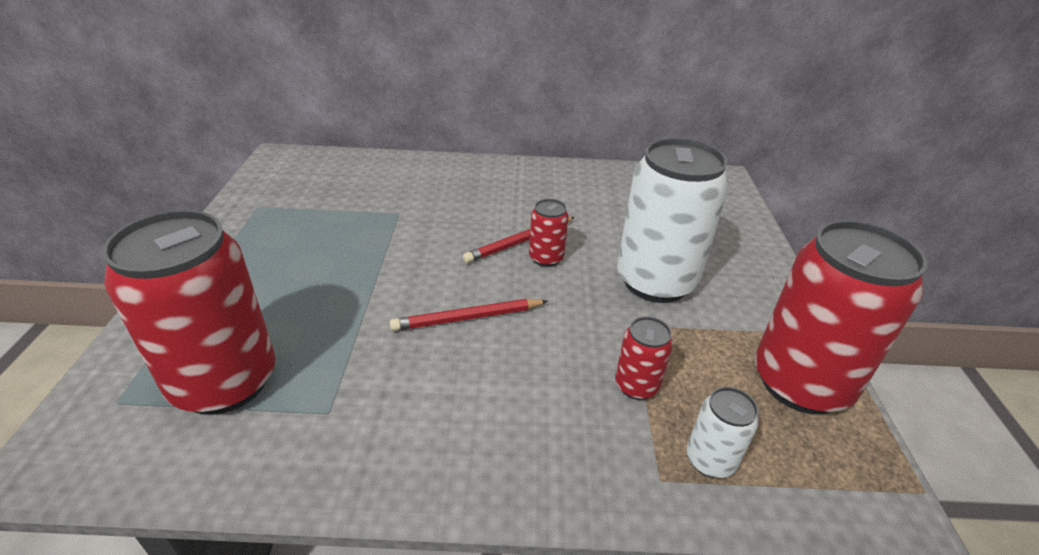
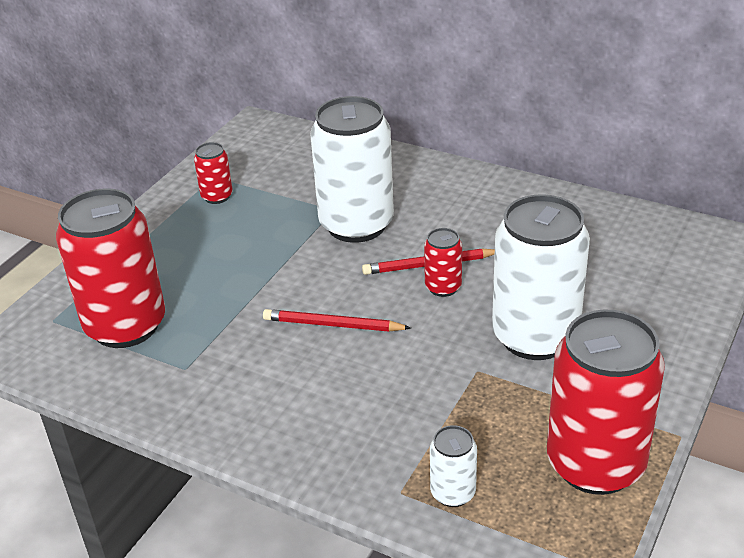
camera: 30 degrees right, 0 degrees up
red can [615,316,673,400] -> red can moved to [194,142,233,204]
none -> white can [310,96,394,243]

